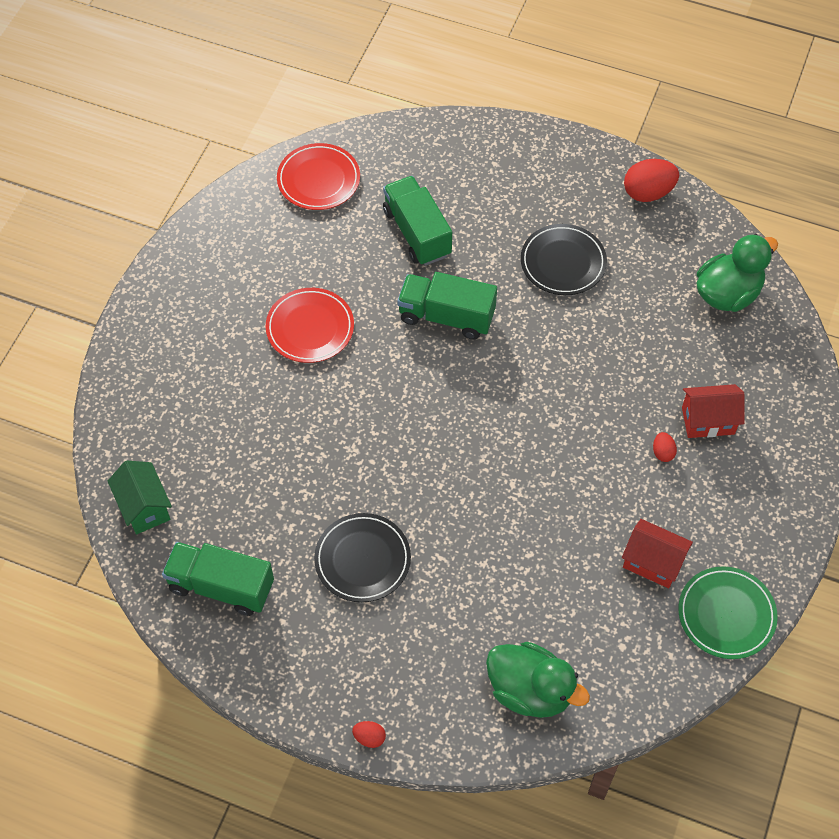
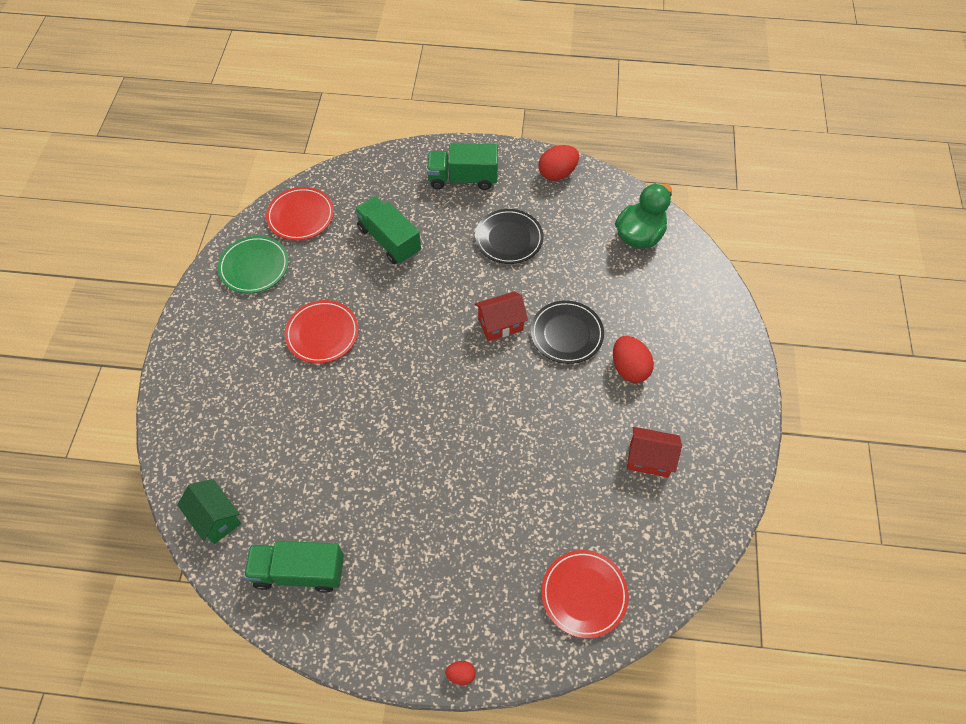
camera: 15 degrees left, 0 degrees up
black plate [314,513,411,602] -> black plate moved to [531,300,604,364]
green truck [397,272,497,340] -> green truck moved to [427,143,498,190]
green duck [486,642,590,718] -> red plate [541,550,629,638]
red egg [653,432,677,462] -> red egg [613,336,654,383], size x1.99
green plate [678,566,778,659] -> green plate moved to [218,236,289,293]
red house [682,384,745,438] -> red house moved to [475,291,528,341]

